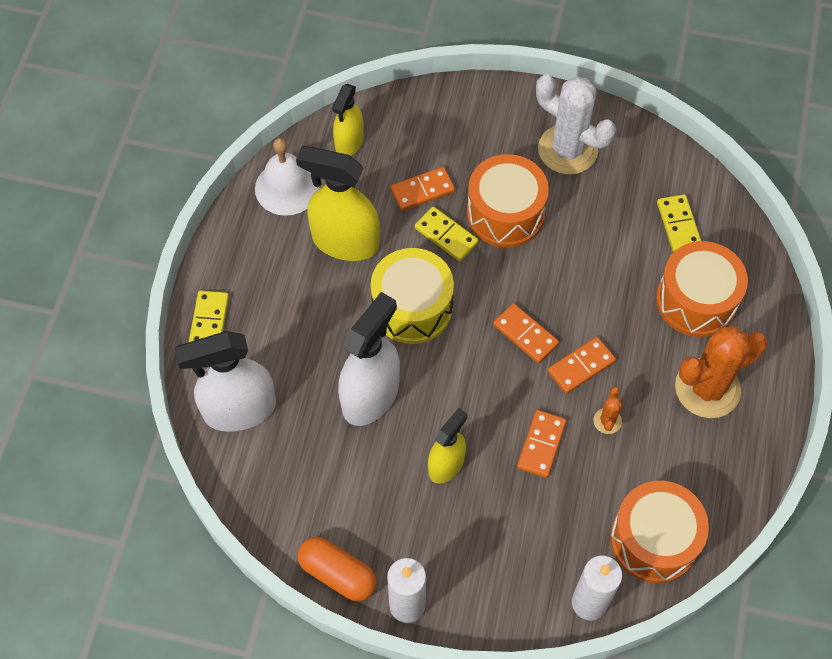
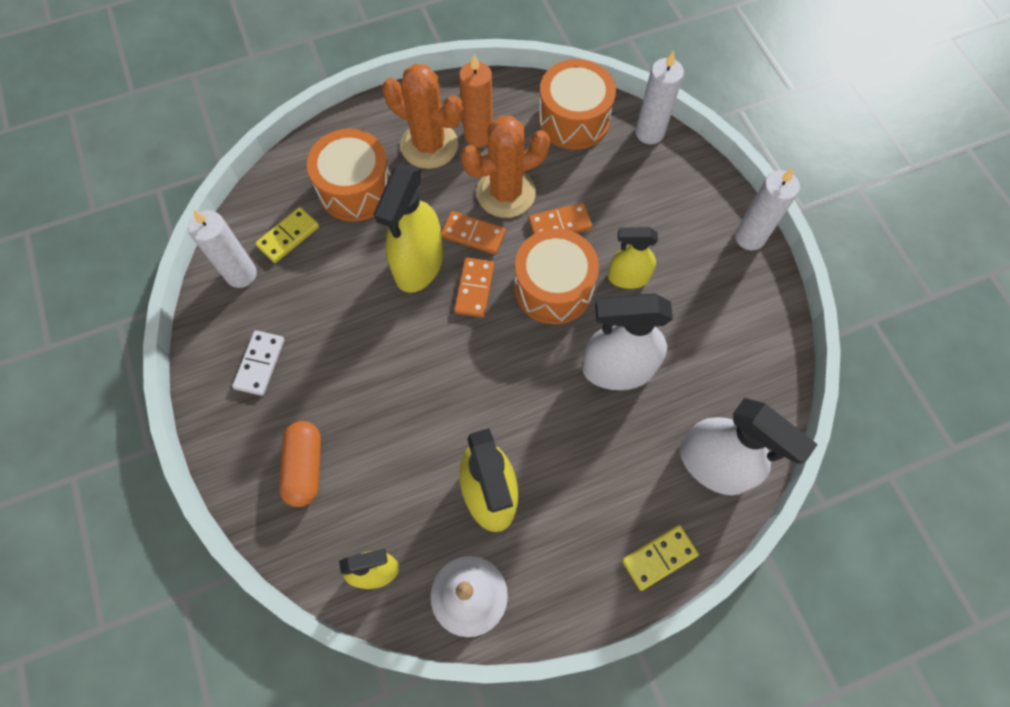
camera: 125 degrees left, 5 degrees up
orange capsule [298,537,377,601] -> orange capsule moved to [279,421,321,507]
yellow drum [371,248,454,344] -> none
orange domino [390,167,455,211] -> none
yellow domino [415,207,479,261] -> none
orange drum [467,154,549,248] -> orange drum moved to [514,228,599,324]
white cactus [536,74,616,175] -> white domino [232,330,285,396]
orange cactus [594,387,622,434] -> orange cactus [461,116,550,218], size x2.34
none -> white candle [188,210,257,288]
none -> yellow spray bottle [374,164,443,293]
none -> orange candle [459,54,493,147]

